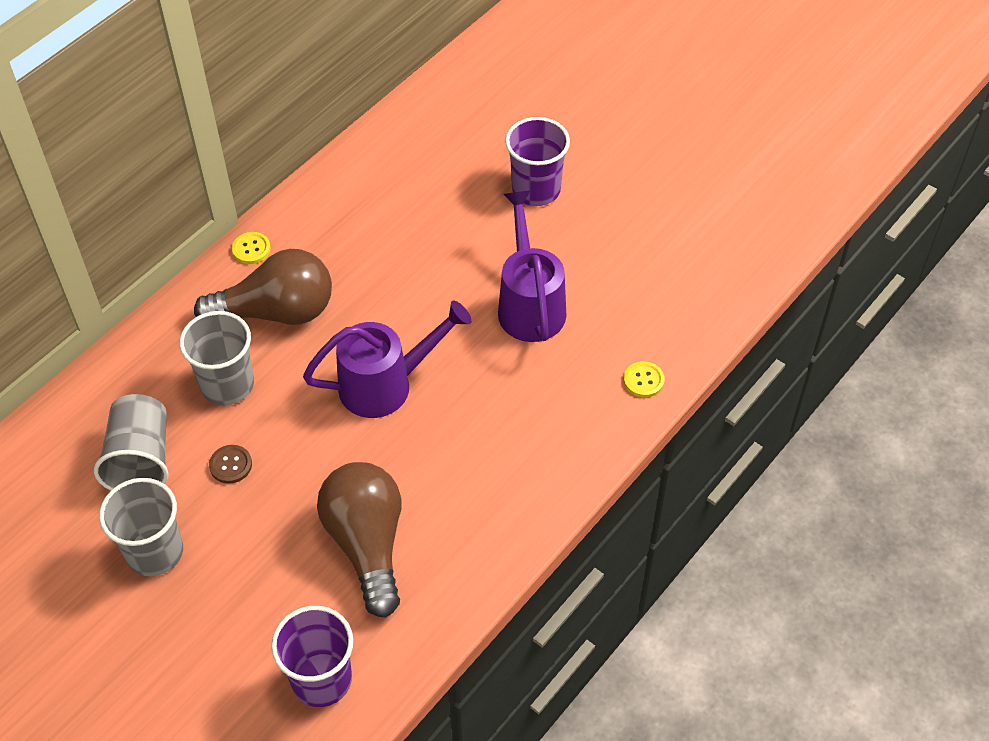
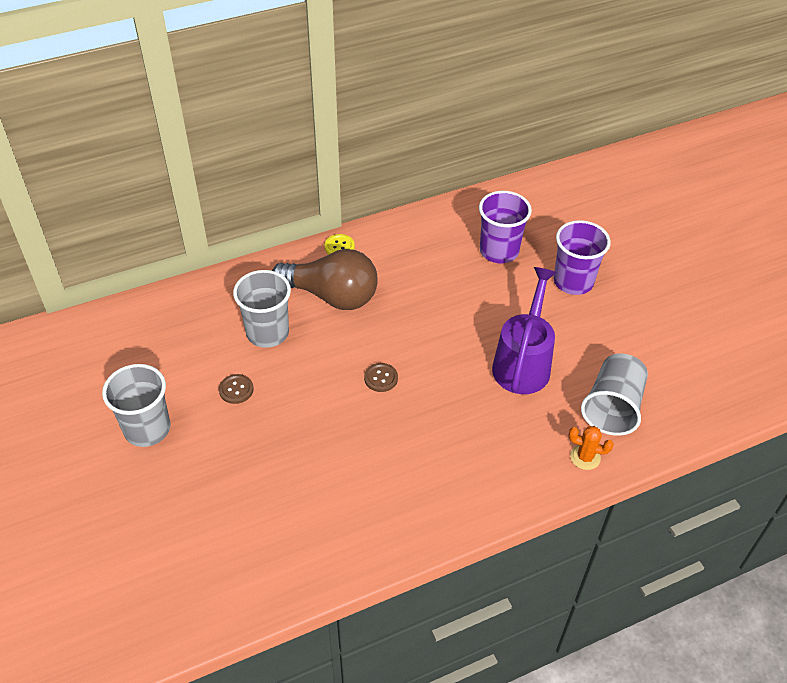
camera: 25 degrees right, 5 degrees down
grey cup [94,394,169,491] -> grey cup moved to [581,354,648,436]
purple cup [271,606,353,707] -> purple cup moved to [479,191,532,263]
purple watering can [303,301,472,418] -> brown button [364,363,398,392]
brown light bulb [317,462,401,617] -> none
yellow button [624,361,665,398] -> orange cactus [568,426,614,470]

